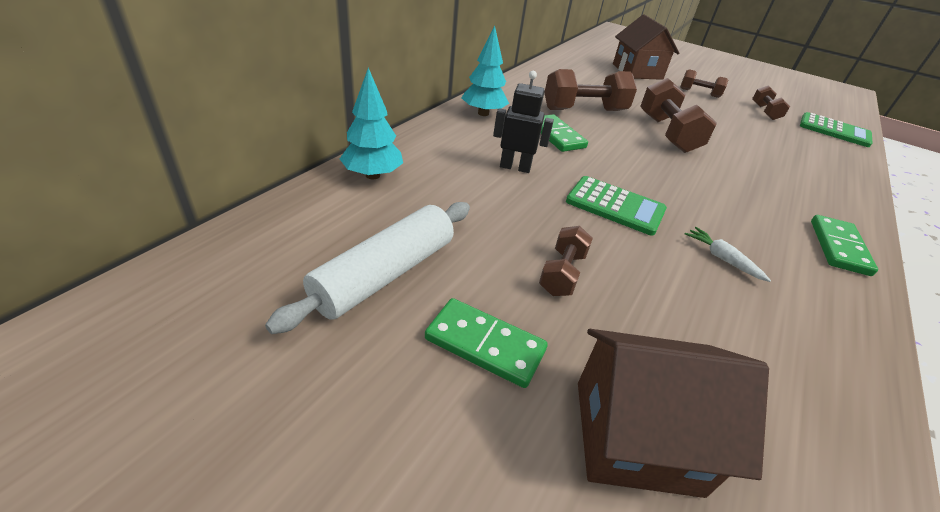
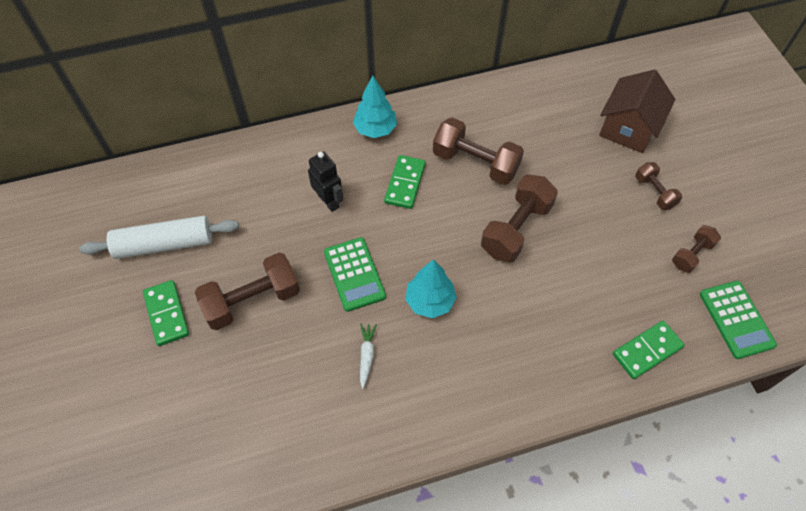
camera: 45 degrees right, 20 degrees up
turquoise tree [340,68,403,179] -> turquoise tree moved to [405,259,457,318]
brown dumbbell [539,226,593,296] -> brown dumbbell [195,253,300,330], size x1.77
brown house [578,329,769,498] -> none
green domino [811,215,878,276] -> green domino moved to [613,321,684,379]

